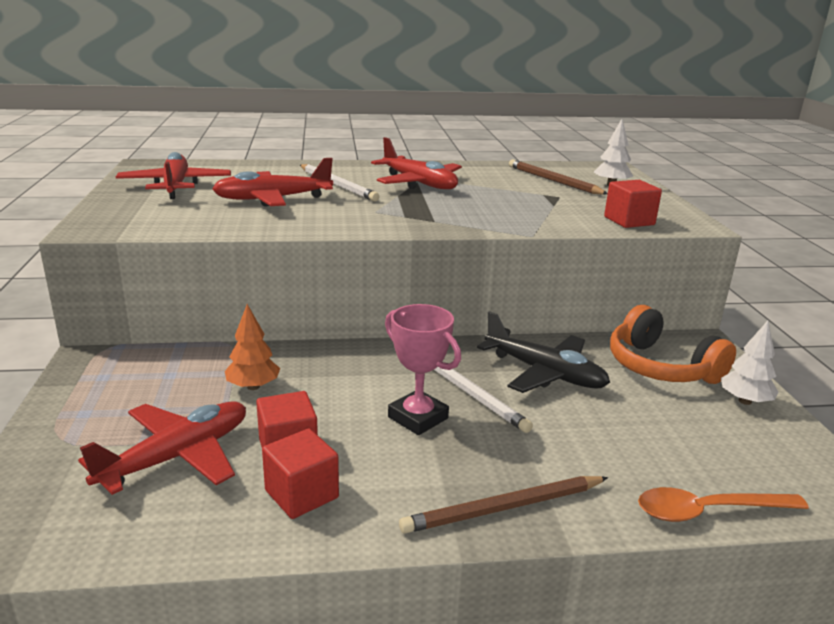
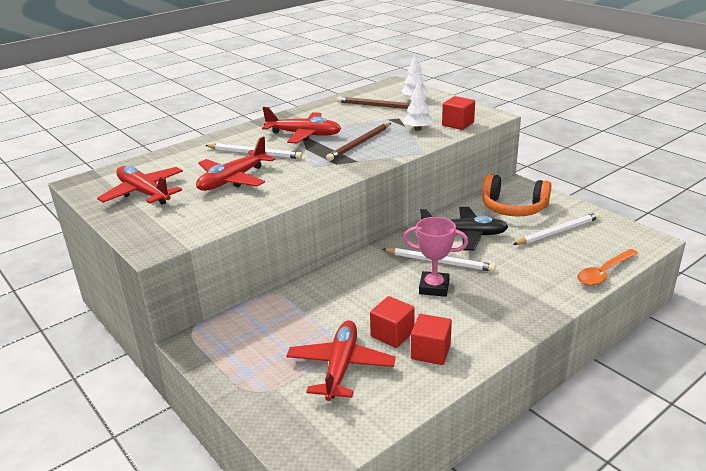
camera: 30 degrees left, 5 degrees up
orange tree [225,304,280,390] -> none
brown pencil [399,476,608,534] -> brown pencil moved to [326,123,391,161]
white tree [721,321,779,405] -> white tree moved to [403,80,433,131]
none -> white pencil [513,212,600,245]

